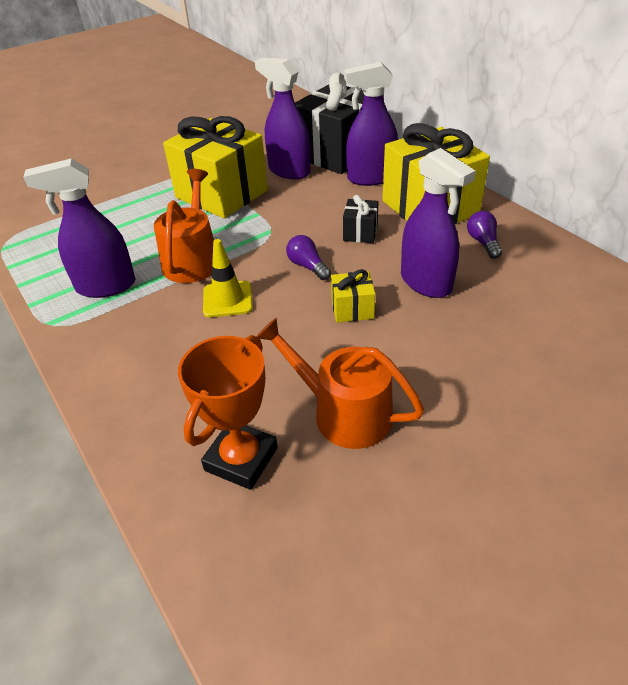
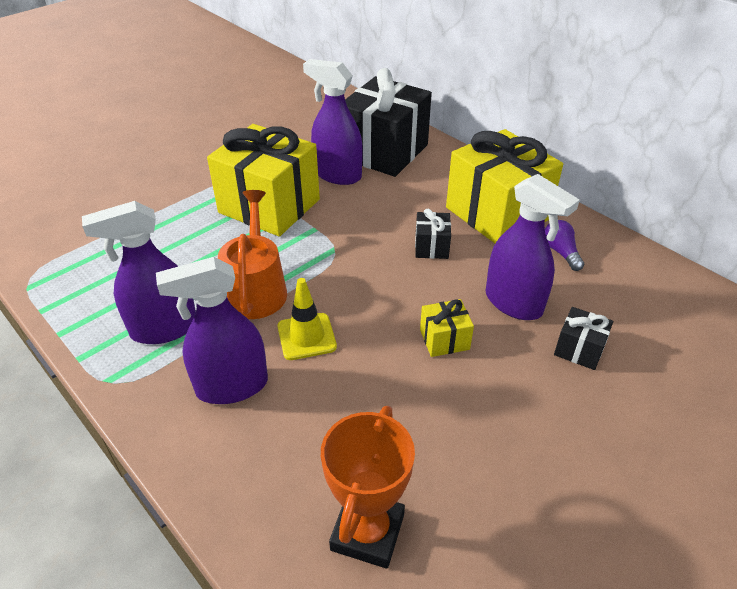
camera: 10 degrees left, 0 degrees up
orange watering can [256,318,424,449] -> none
purple light bulb [286,235,331,280] -> none
purple spray bottle [344,62,398,186] -> purple spray bottle moved to [156,257,268,404]
none -> black gift [554,307,613,370]

